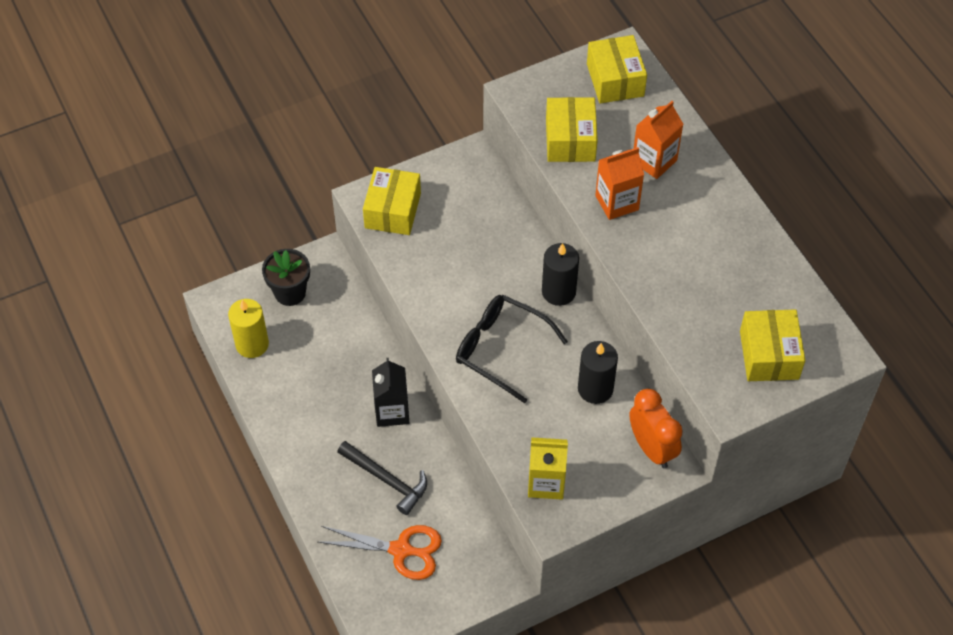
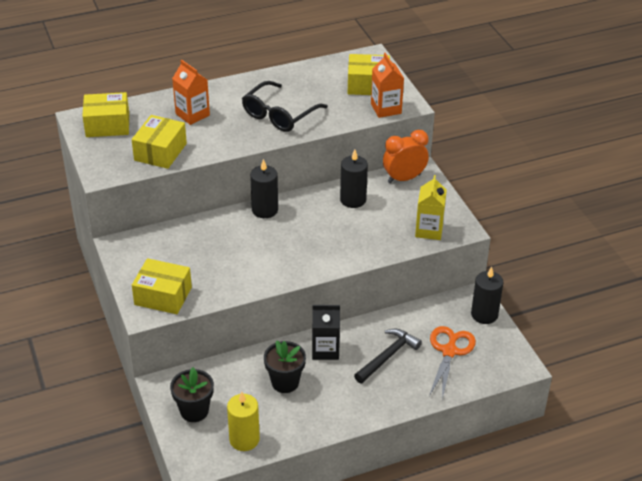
camera: 85 degrees left, 15 degrees down
black glasses [456,295,568,403] -> black glasses moved to [242,81,328,132]
yellow box [546,97,598,162] -> yellow box turned 75 degrees counterclockwise [132,115,187,169]
orange carton [595,147,644,220] -> orange carton moved to [371,53,404,118]
none -> black flower pot [264,340,306,393]
none -> black candle [471,267,503,324]

